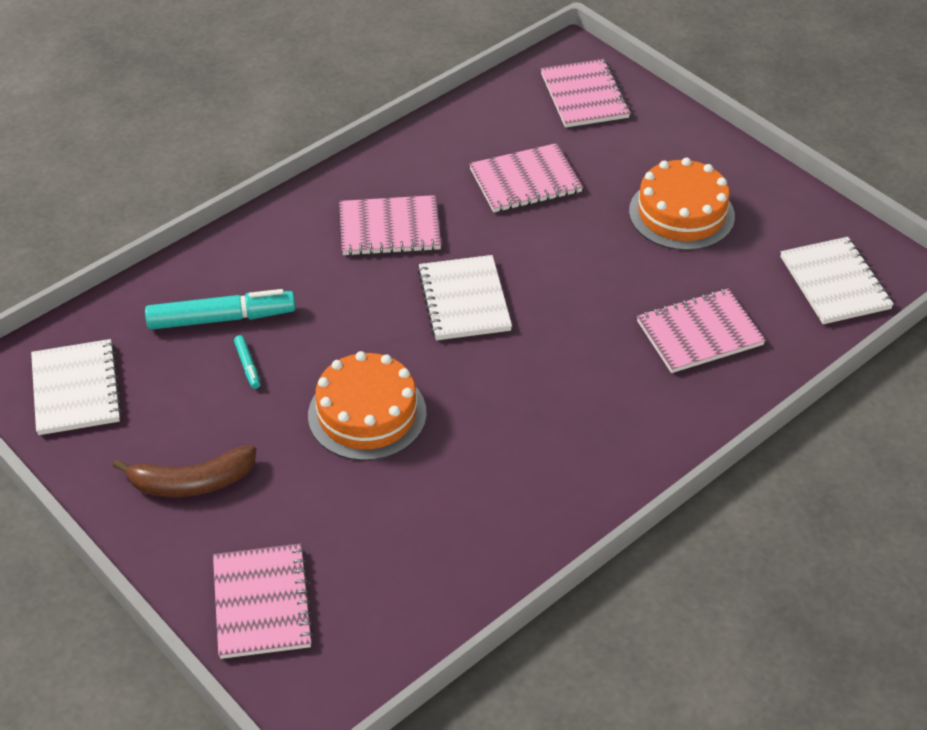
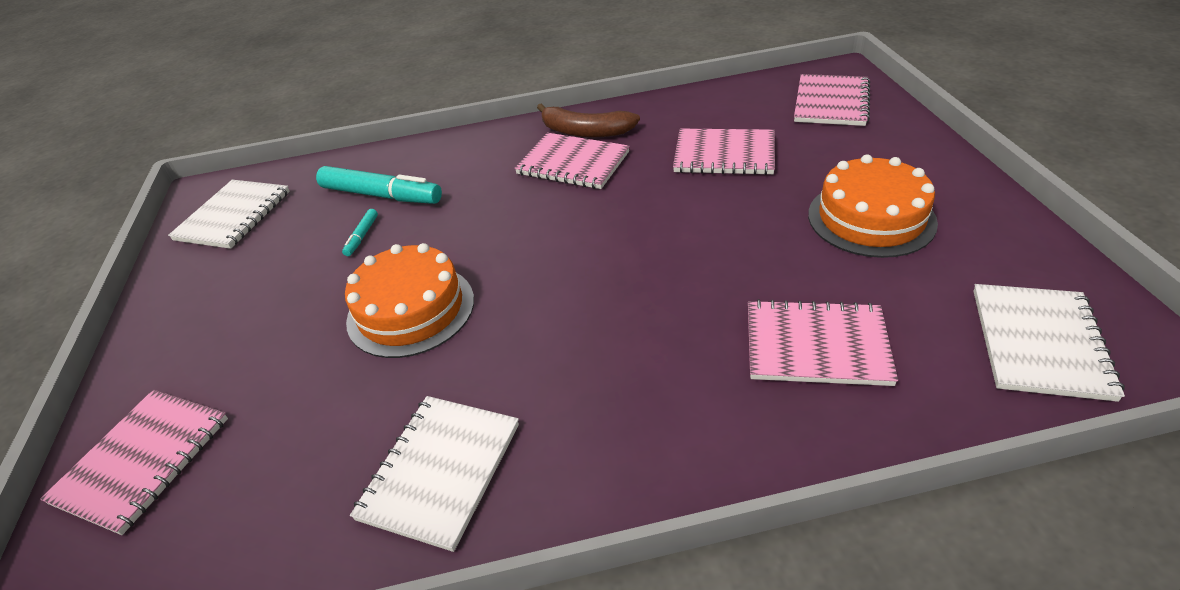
camera: 35 degrees right, 5 degrees down
brown banana [113,445,256,497] -> brown banana moved to [537,104,640,138]
white notebook [417,255,512,340] -> white notebook moved to [350,396,519,552]

